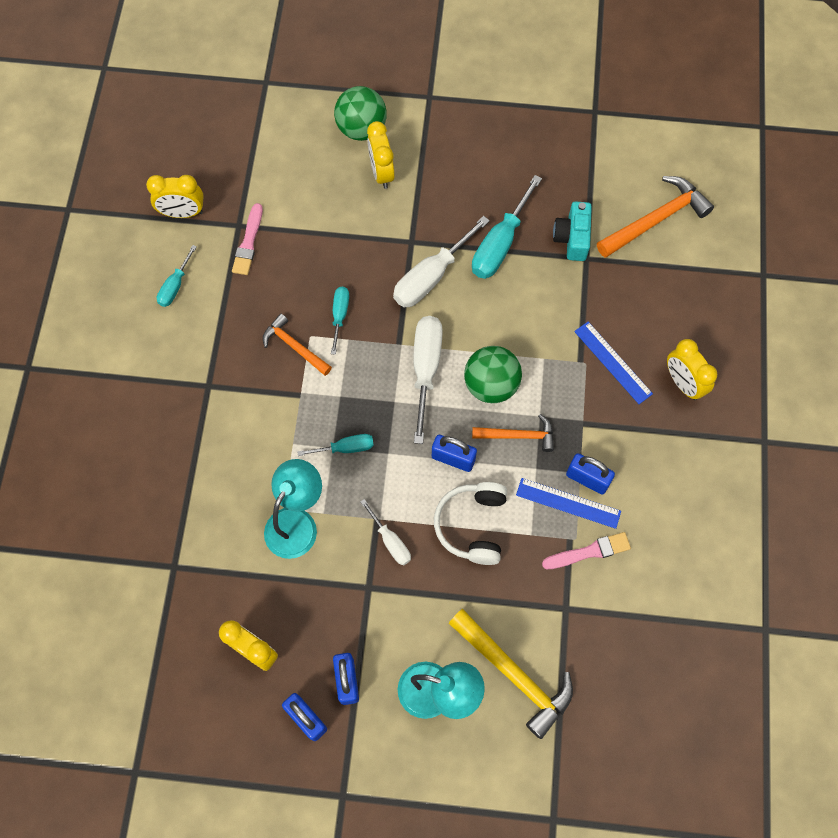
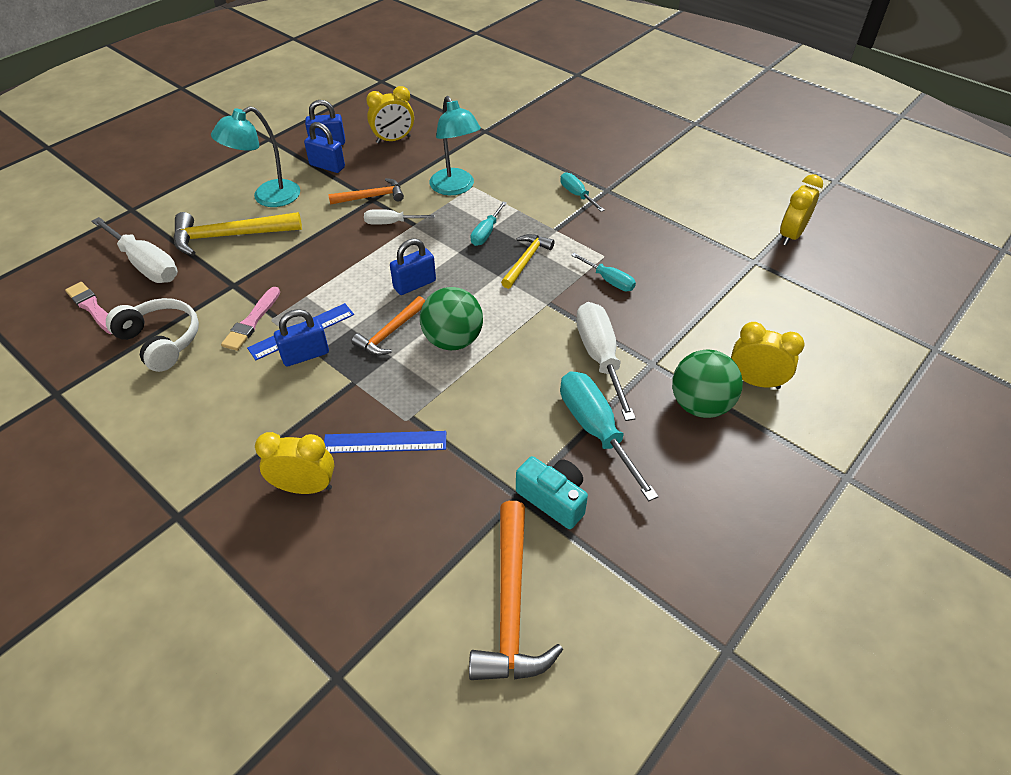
camera: 125 degrees right, 20 degrees down
turquoise screwdriver [157,245,197,307] -> turquoise screwdriver moved to [560,172,605,212]
pink brush [232,203,263,275] -> pink brush moved to [65,282,112,334]
orange hammer [263,314,332,376] -> orange hammer moved to [328,178,404,205]
green ball [334,86,387,141] -> green ball moved to [672,350,743,418]
white screwdriver [414,316,443,444] -> white screwdriver moved to [91,217,178,283]
white headphones [434,482,507,565] -> white headphones moved to [106,298,199,372]
none -> yellow hammer [501,234,555,289]

